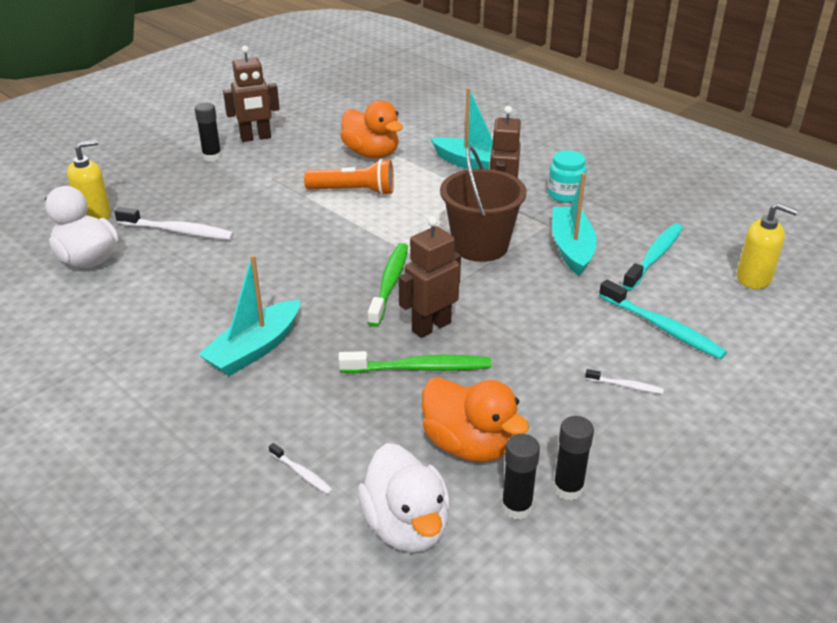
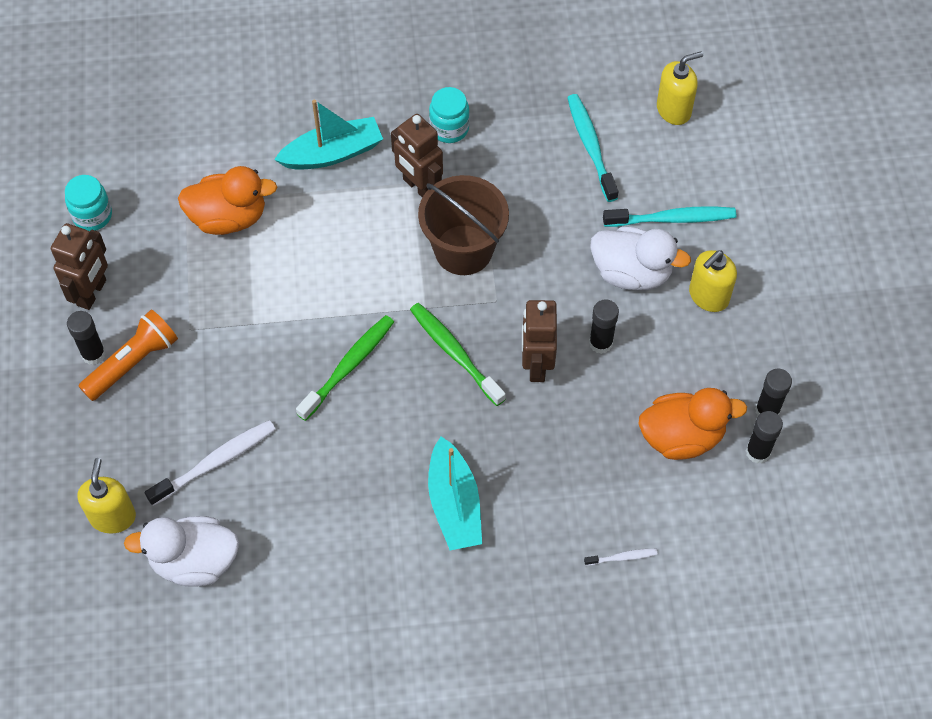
camera: 50 degrees left, 25 degrees up
orange flashlight [304,159,394,196] -> orange flashlight moved to [78,310,178,401]
green toothbrush [338,351,491,373] -> green toothbrush moved to [296,315,394,421]
white duck [358,443,450,553] -> white duck moved to [590,226,691,290]
turquoise boat [552,173,597,276] -> none
white toothbrush [585,369,664,394] -> yellow soap dispenser [689,250,737,312]
none -> turquoise jar [65,175,112,231]
none -> black glue stick [589,299,619,354]

